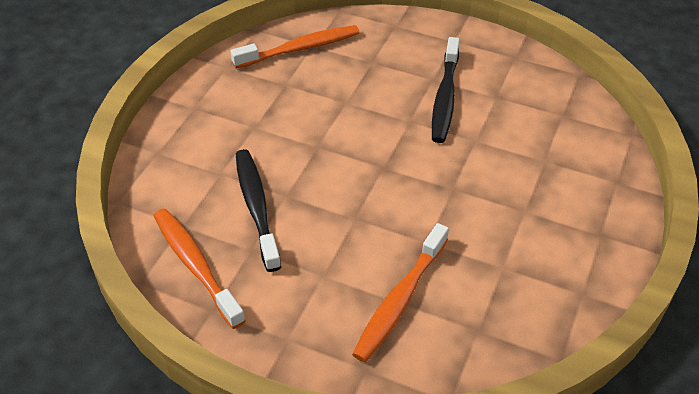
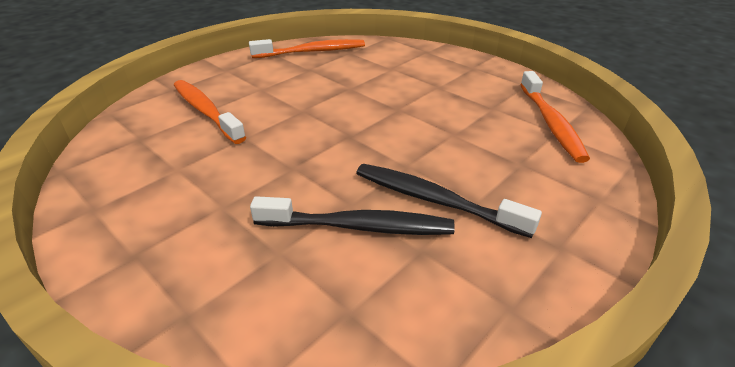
camera: 110 degrees right, 10 degrees down
black toothbrush [236,149,281,272] -> black toothbrush moved to [250,196,455,235]

